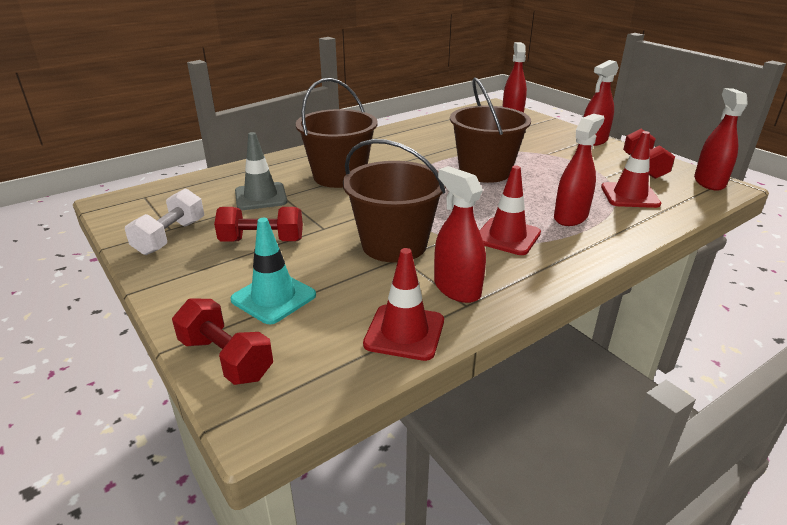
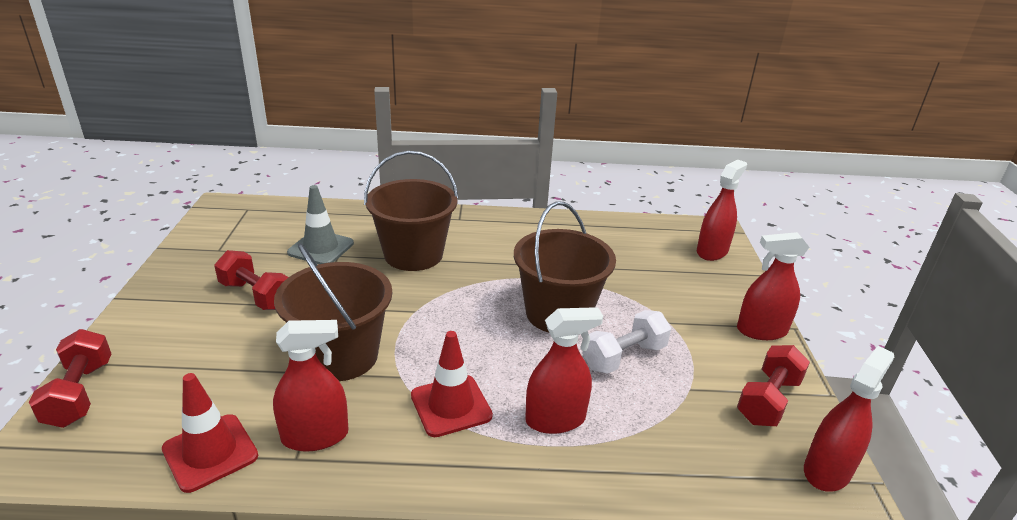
camera: 35 degrees right, 0 degrees up
white dumbbell [125,188,204,255] -> white dumbbell moved to [582,310,671,374]
turquoise traffic cone [230,218,316,324] -> none
red spray bottle [434,166,486,303] -> red spray bottle turned 75 degrees clockwise [273,320,349,451]
red traffic cone [601,131,661,208] -> none

